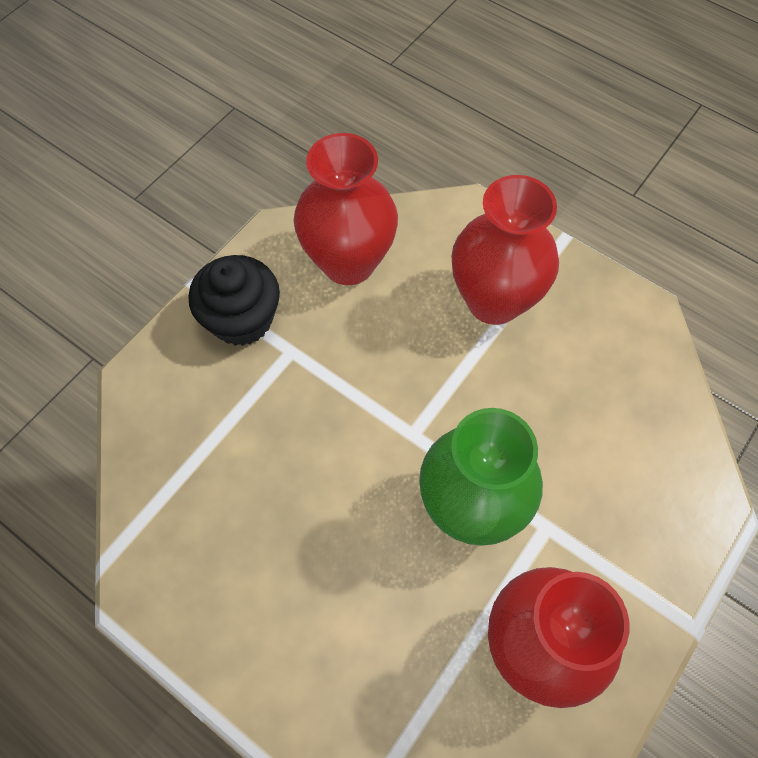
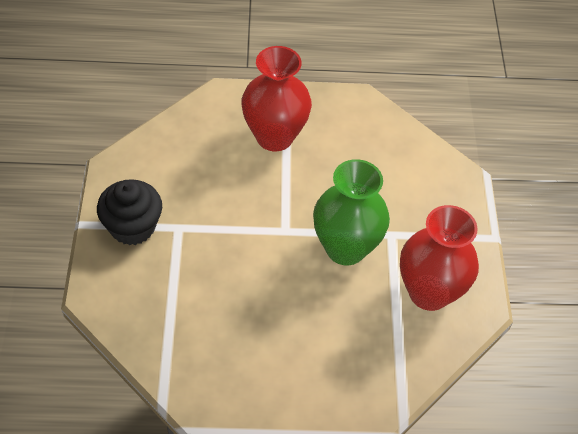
camera: 40 degrees left, 10 degrees down
red vase [294,133,398,285] -> none

